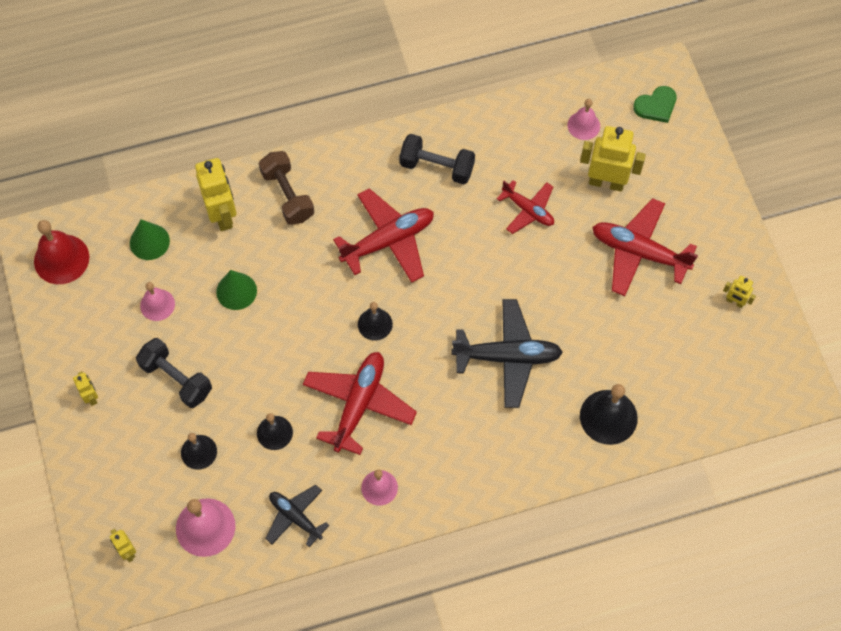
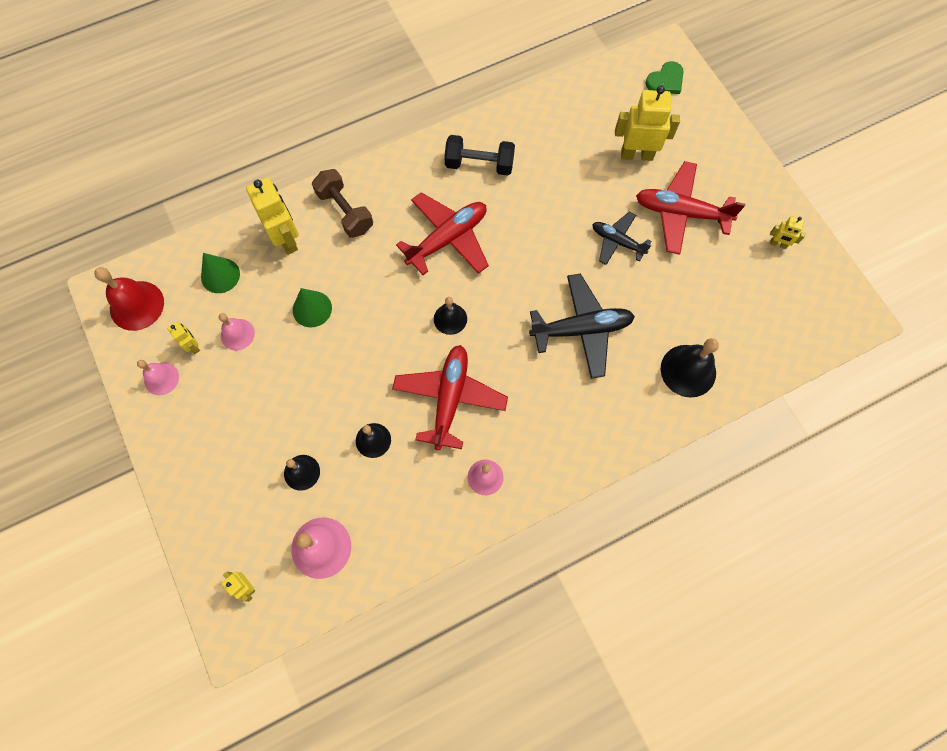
camera: 10 degrees left, 5 degrees up
yellow robot [73,371,98,406] -> yellow robot moved to [167,321,200,354]
black dumbbell [136,338,212,408] -> none
black plane [265,485,329,547] -> black plane moved to [592,212,651,265]
red plane [497,180,554,234] -> none
pink bell [567,99,600,140] -> pink bell moved to [137,360,179,395]

